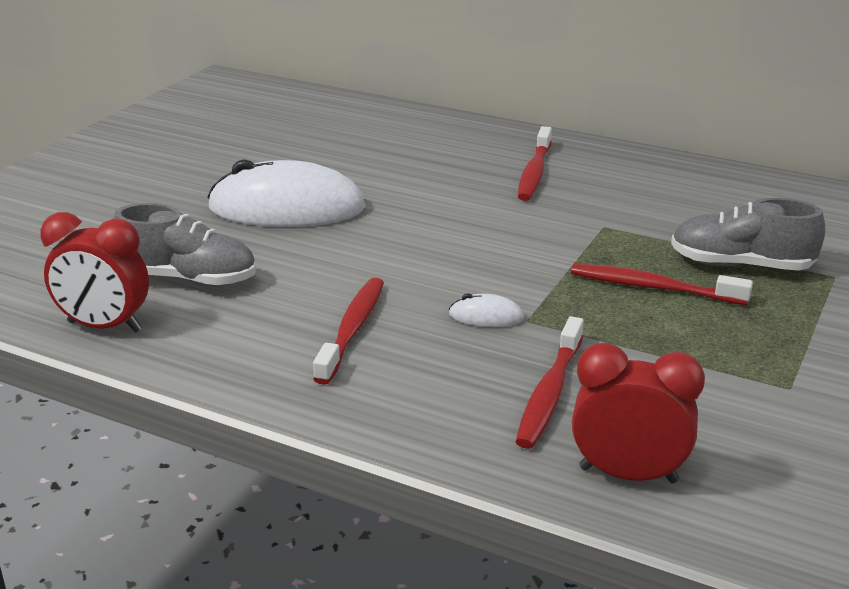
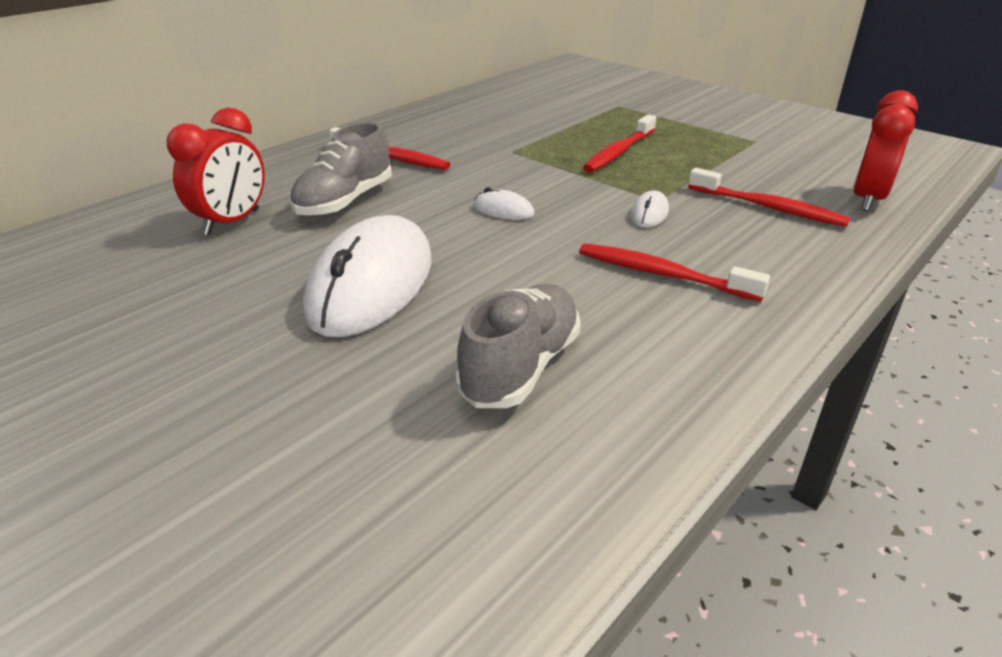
camera: 75 degrees left, 5 degrees up
red clock [40,212,149,333] -> red clock moved to [166,107,265,235]
grey shoe [671,198,825,271] -> grey shoe moved to [290,122,392,217]
none -> white mouse [474,187,535,220]

